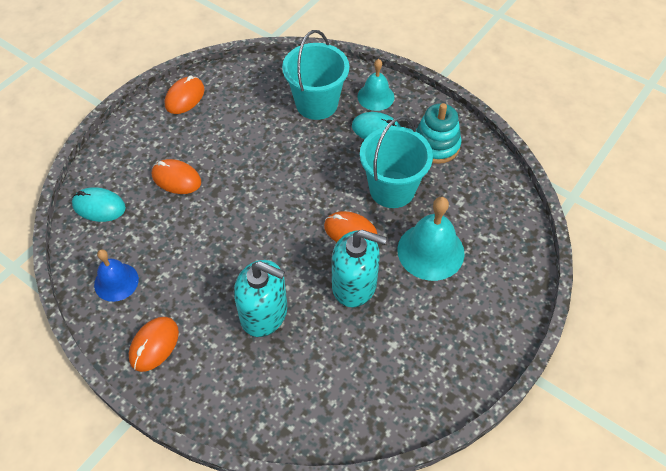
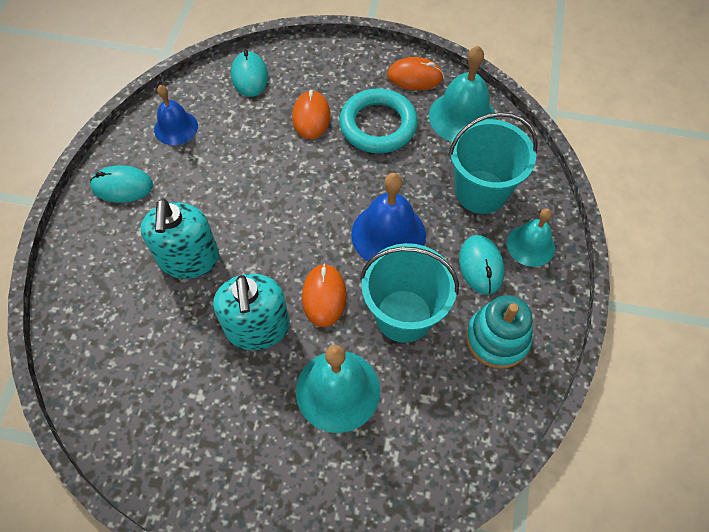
camera: 65 degrees right, 5 degrees up
orange mouse [129,317,179,372] -> turquoise mouse [90,165,153,203]
none -> turquoise ring [339,88,418,153]
none -> blue bell [351,173,426,262]
none -> turquoise bell [429,46,496,142]

